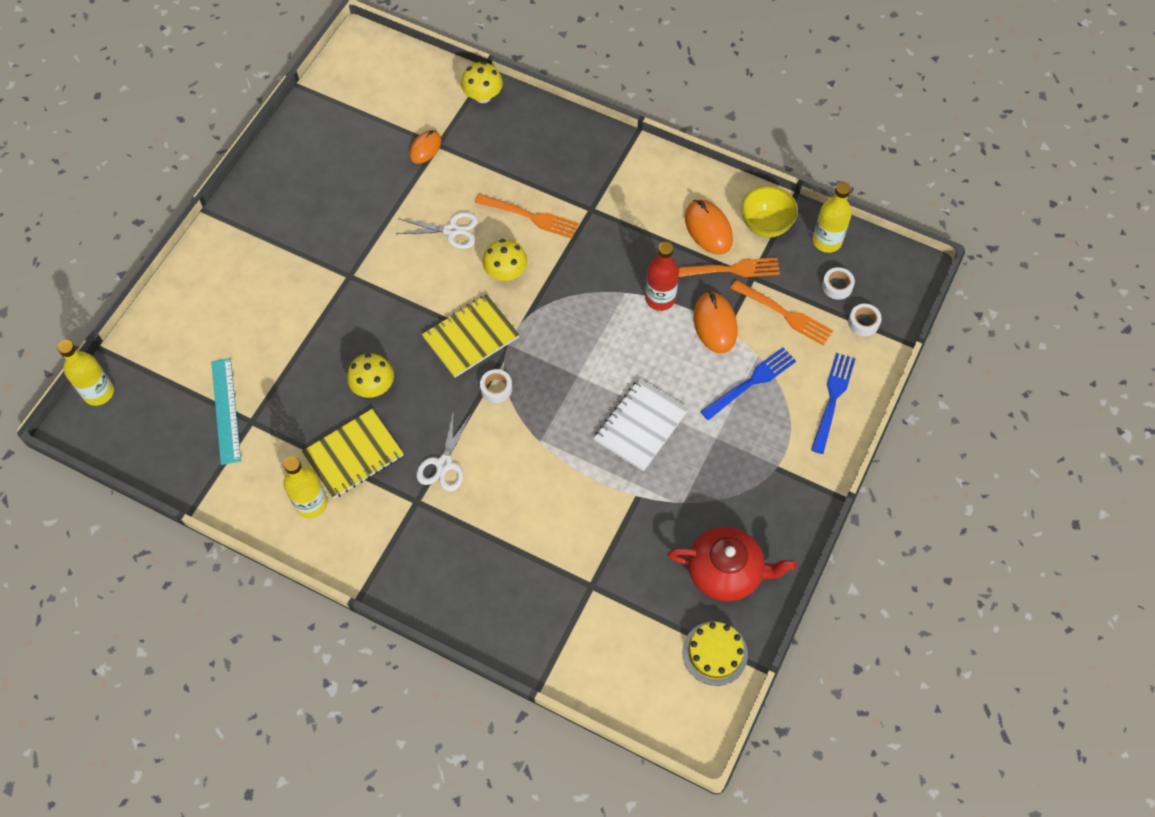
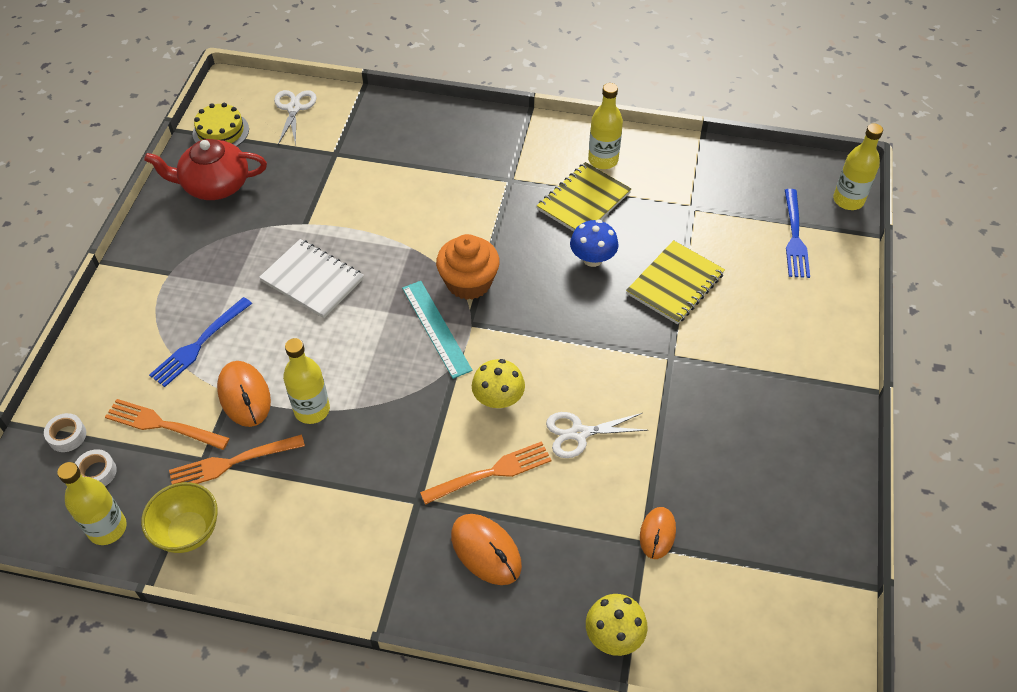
camera: 165 degrees right, 10 degrees down
turquoise ruler [211,358,241,465] -> turquoise ruler moved to [402,281,473,379]
yellow mushroom [347,353,394,398] -> blue mushroom [570,220,619,267]
white scissors [416,409,471,491] -> white scissors moved to [274,90,316,145]
yellow notebook [422,294,520,378] -> yellow notebook moved to [626,240,725,324]
orange fork [475,194,579,239] -> orange fork turned 150 degrees clockwise [420,441,552,505]
white tape [480,369,512,403] -> orange cupcake [436,234,500,300]
white notebook [594,379,689,472] -> white notebook turned 75 degrees counterclockwise [259,239,364,318]
red bottle [645,242,679,311] -> yellow bottle [283,338,330,424]
orange mouse [685,200,733,255] -> orange mouse moved to [451,514,522,585]
blue fork [811,353,856,454] -> blue fork moved to [785,189,810,278]

